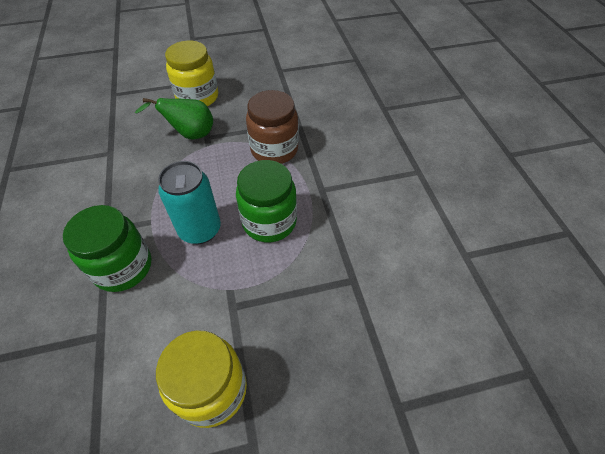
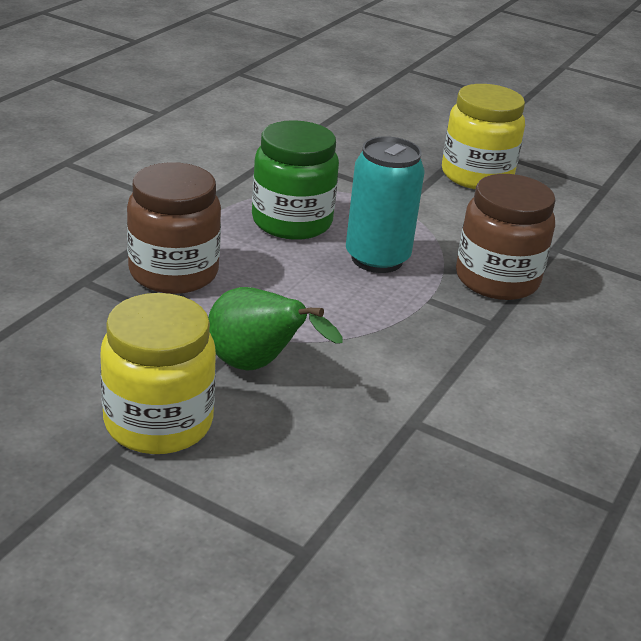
camera: 140 degrees left, 20 degrees down
green jar [63,205,151,292] -> brown jar [456,174,556,300]

